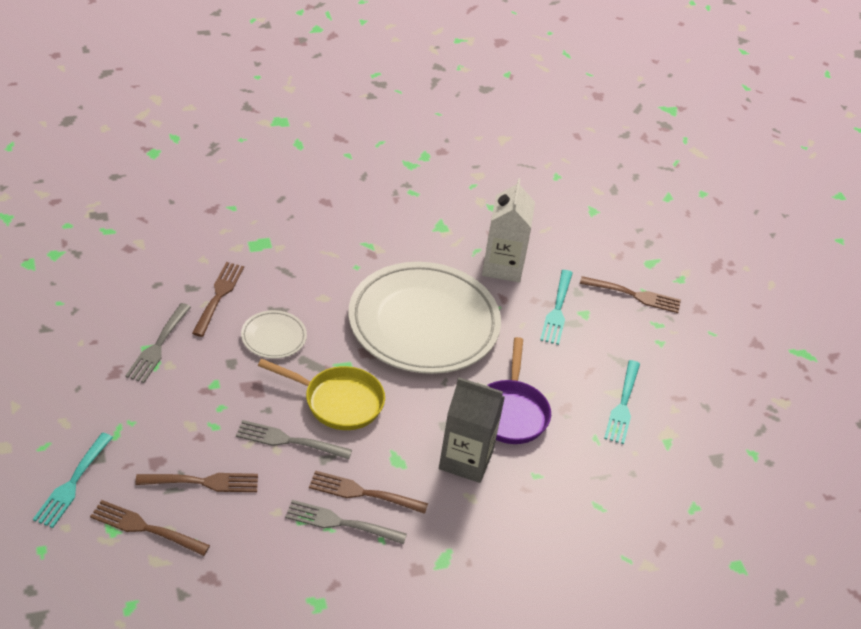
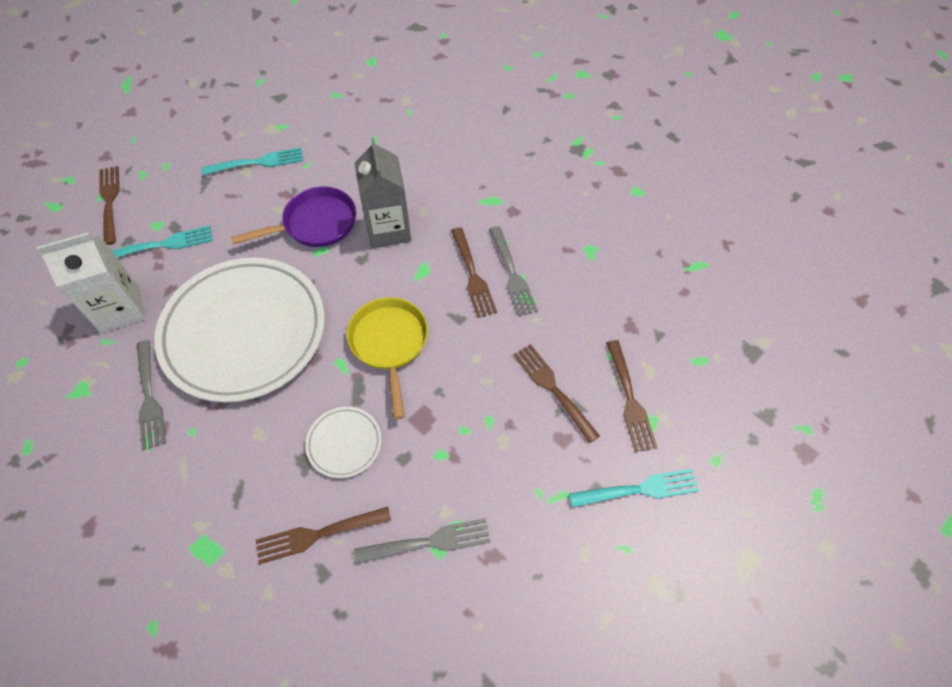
camera: 115 degrees left, 15 degrees up
grey fork [236,420,352,459] -> grey fork moved to [137,340,166,450]

